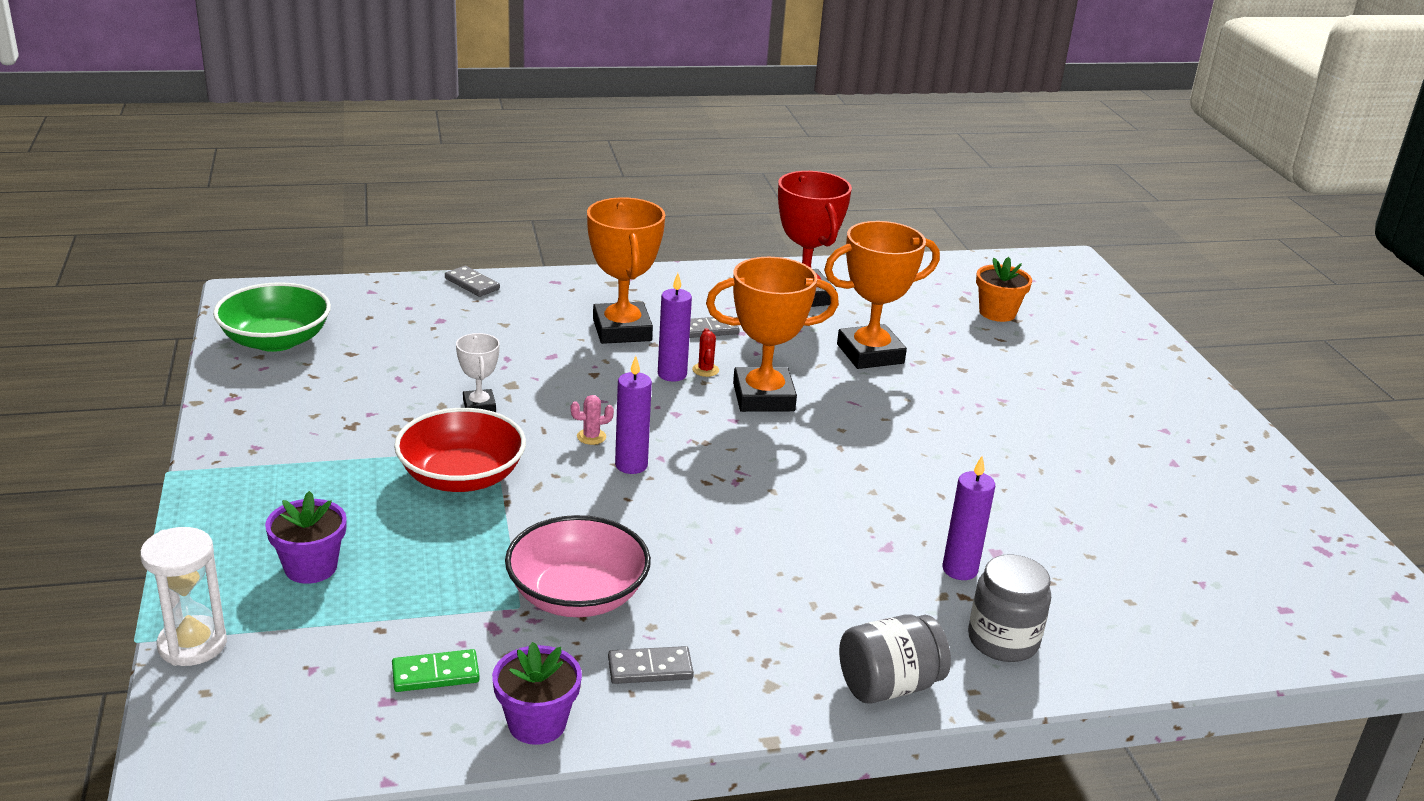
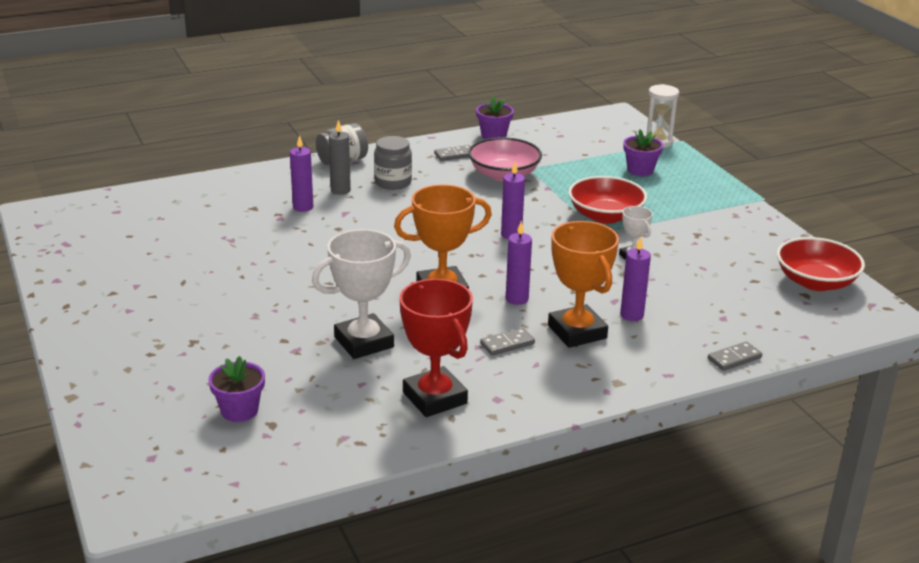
camera: 170 degrees right, 0 degrees up
green bowl [213,282,331,352] -> red bowl [777,237,865,291]
green domino [392,649,480,692] -> none
grey domino [445,266,500,297] -> grey domino turned 60 degrees counterclockwise [708,341,762,371]
pink cactus [571,395,614,445] -> none
red cactus [692,328,719,377] -> none
orange trophy [824,221,940,369] -> white trophy [312,229,411,359]
grey jar [968,555,1051,662] -> grey jar moved to [374,136,412,190]
orange flower pot [976,257,1032,322] -> purple flower pot [208,356,265,422]
none -> grey candle [329,120,351,195]
none -> purple candle [620,236,651,321]

